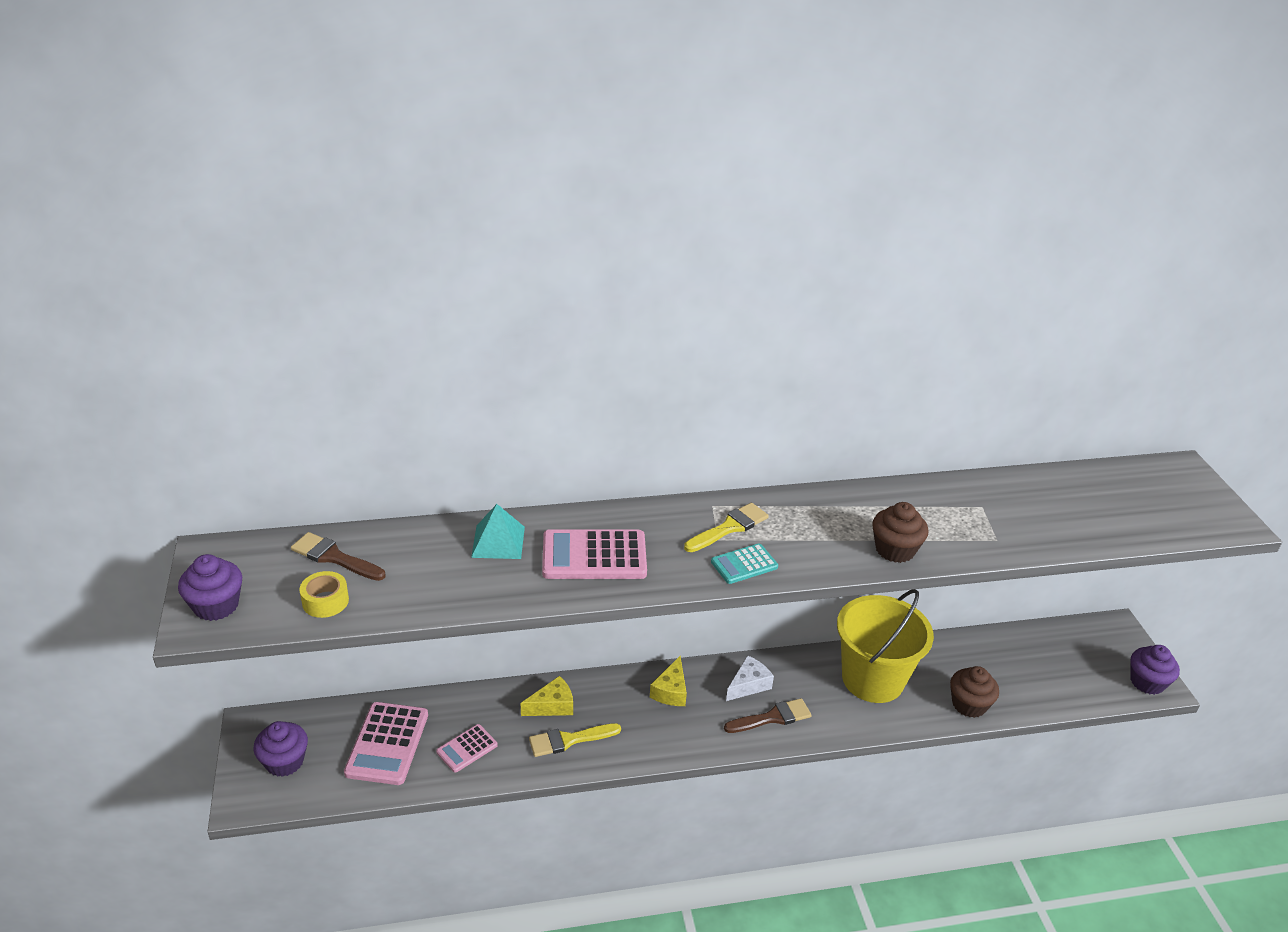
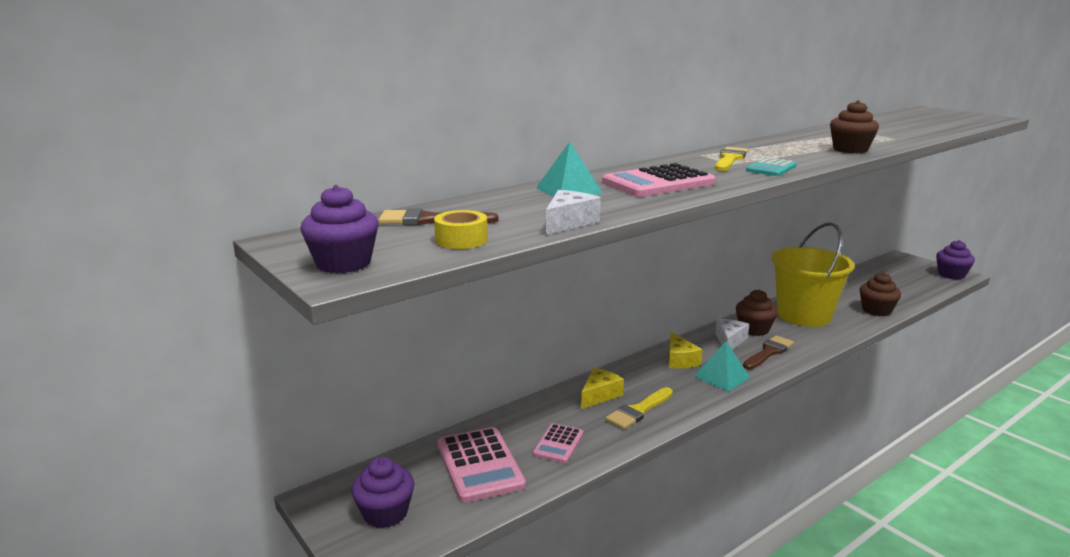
camera: 25 degrees left, 15 degrees down
none -> white cheese [546,190,601,235]
none -> turquoise pyramid [694,341,751,392]
none -> brown cupcake [736,289,778,336]

